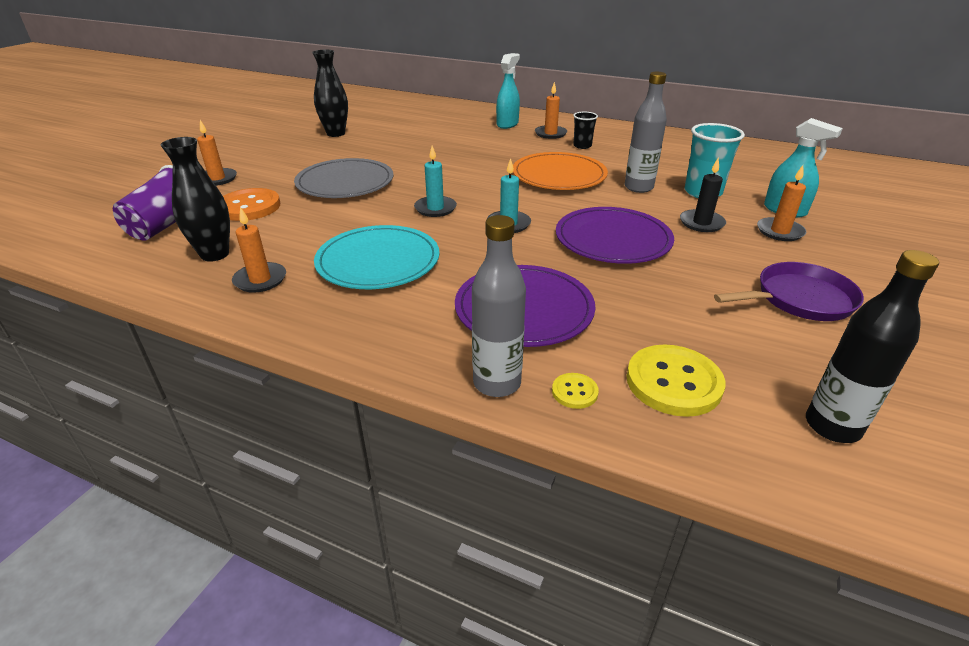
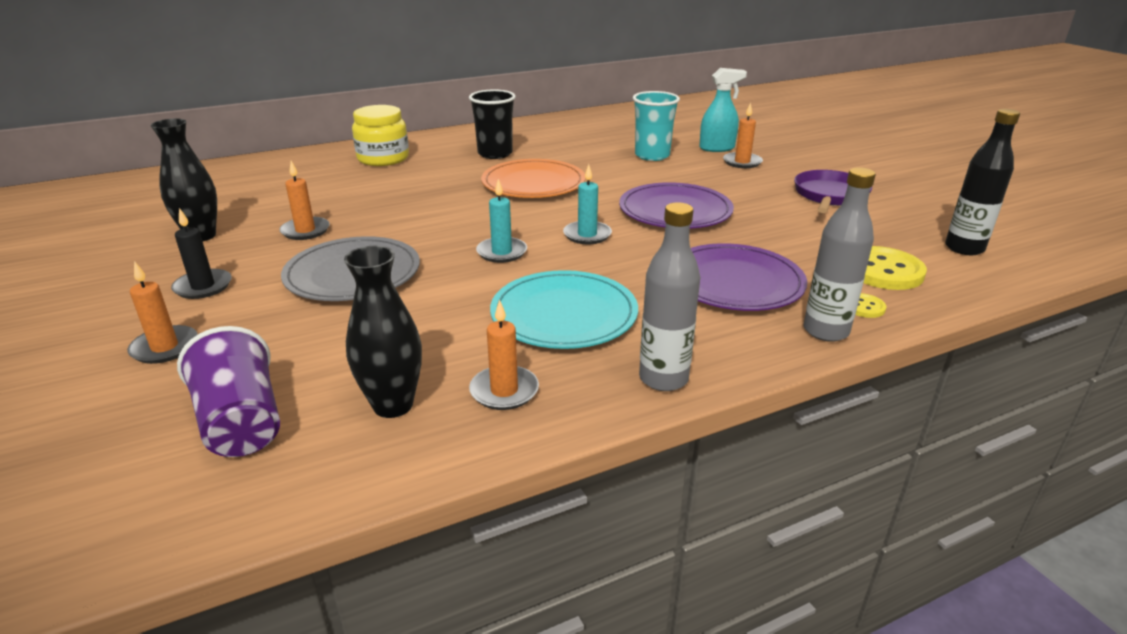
camera: 50 degrees left, 5 degrees down
orange button [223,188,280,221] -> none
turquoise spray bottle [496,53,520,129] -> yellow jar [352,105,409,166]
orange candle [535,82,567,139] -> orange candle moved to [279,161,330,240]
black cup [573,112,598,149] -> black cup [469,89,516,159], size x1.71
grey bottle [625,72,667,193] -> grey bottle moved to [639,202,700,391]
black candle [680,158,726,232] -> black candle moved to [171,208,232,299]

